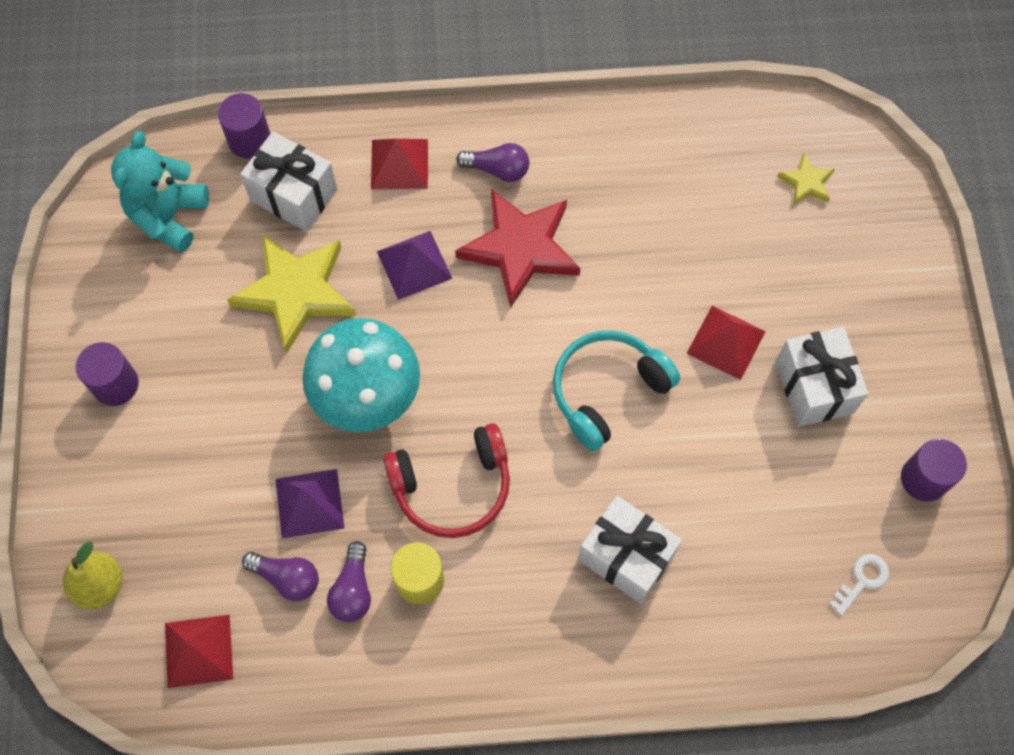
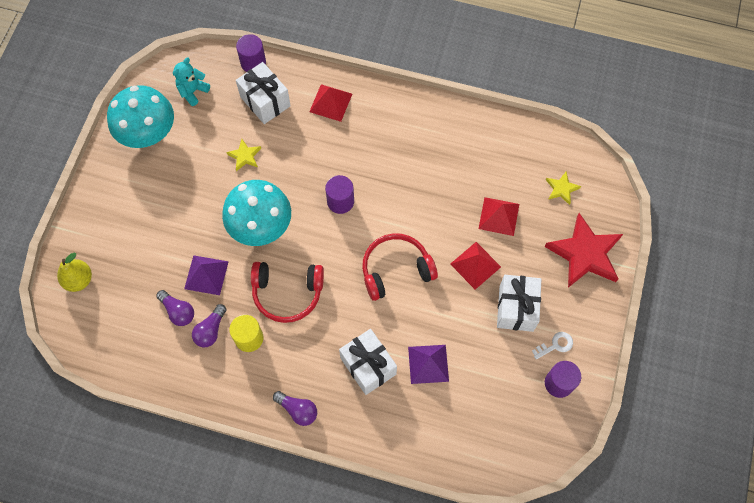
camera: 20 degrees right, 0 degrees up
purple cylinder [76,342,139,406] -> purple cylinder moved to [325,175,354,214]
turquoise teddy bear [111,131,209,253] -> turquoise teddy bear [173,58,210,106], size x0.66
red pyramid [165,615,233,688] -> red pyramid moved to [479,197,519,236]
yellow star [227,234,356,354] -> yellow star [226,139,261,171], size x0.47
purple pyramid [377,231,452,300] -> purple pyramid moved to [408,345,449,384]
red star [455,189,581,308] -> red star moved to [545,213,623,288]
purple light bulb [456,143,529,182] -> purple light bulb moved to [273,391,317,426]
turquoise headphones [553,330,680,451] -> red headphones [362,233,438,301]
white key [830,554,889,616] -> white key moved to [532,332,573,360]
none -> turquoise mushroom [107,85,174,148]

